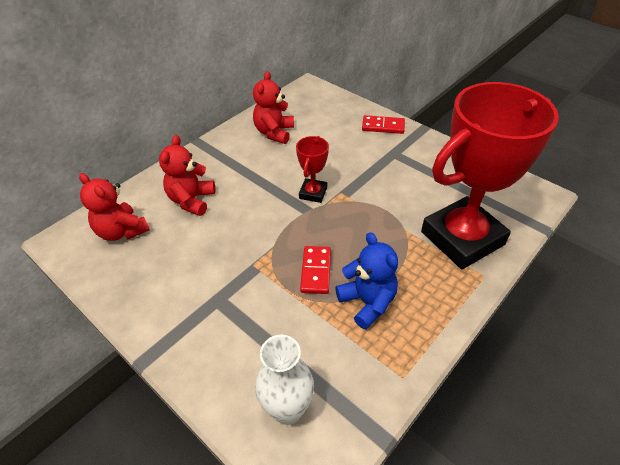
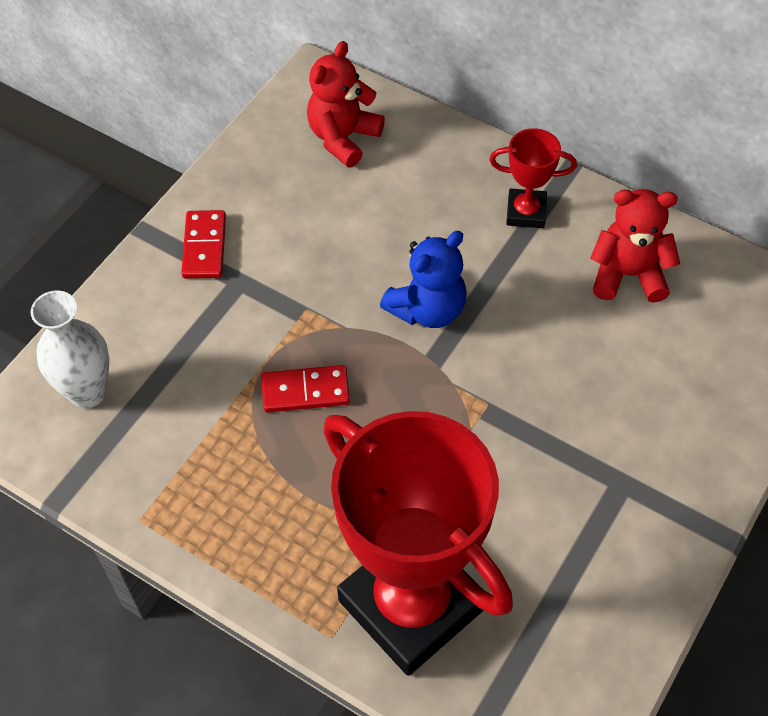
camera: 80 degrees right, 10 degrees up
red teddy bear [159,135,215,216] -> none
red trophy [296,136,329,203] -> red trophy moved to [489,128,577,228]
blue teddy bear [335,232,398,330] -> blue teddy bear moved to [380,231,467,328]
red domino [362,115,405,134] -> red domino moved to [181,210,226,279]

